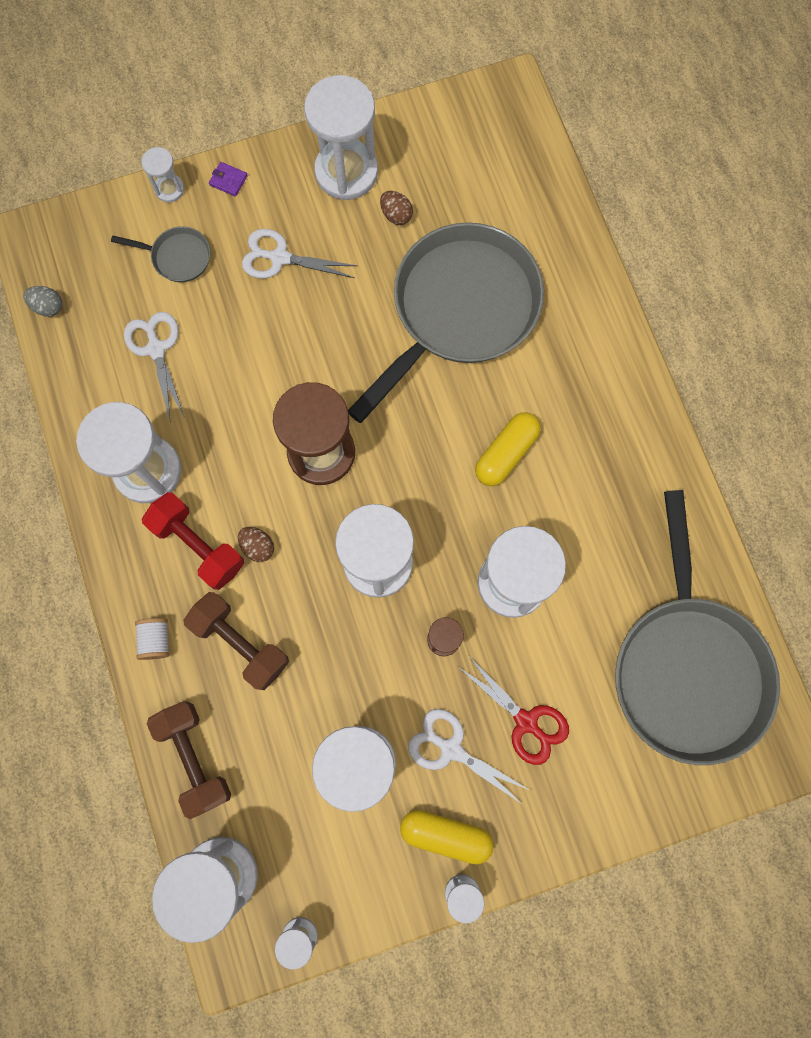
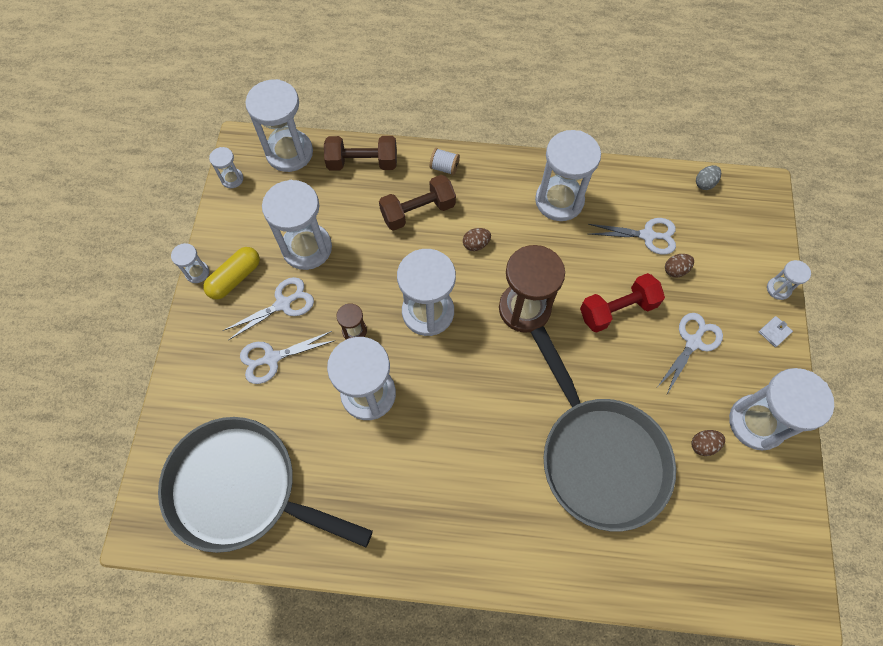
camera: 115 degrees right, 10 degrees down
grey pan [111,226,210,282] -> none
red dumbbell [142,492,244,590] -> red dumbbell moved to [580,273,665,333]
purple wallet [209,162,248,197] -> white wallet [759,316,793,347]
red scissors [457,655,569,765] -> white scissors [240,331,336,384]
yellow capsule [475,412,541,486] -> none
none -> brown egg [665,254,694,278]

